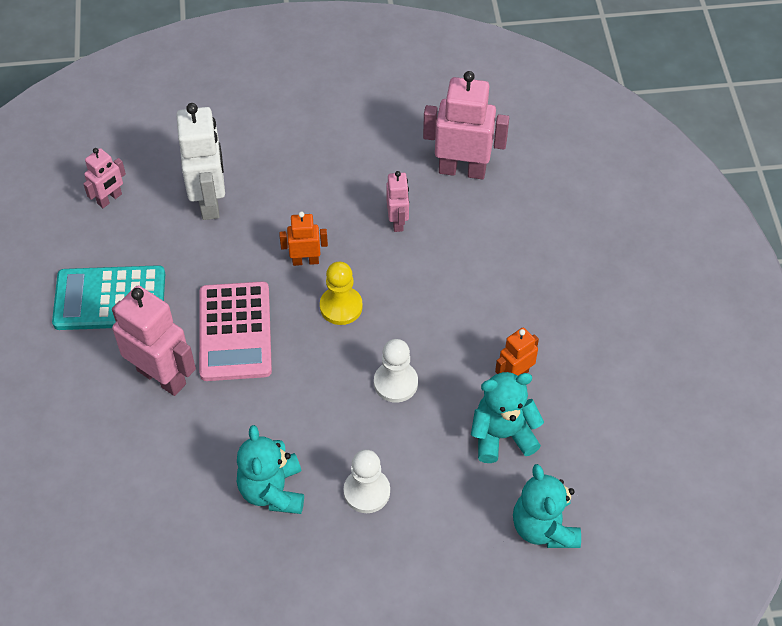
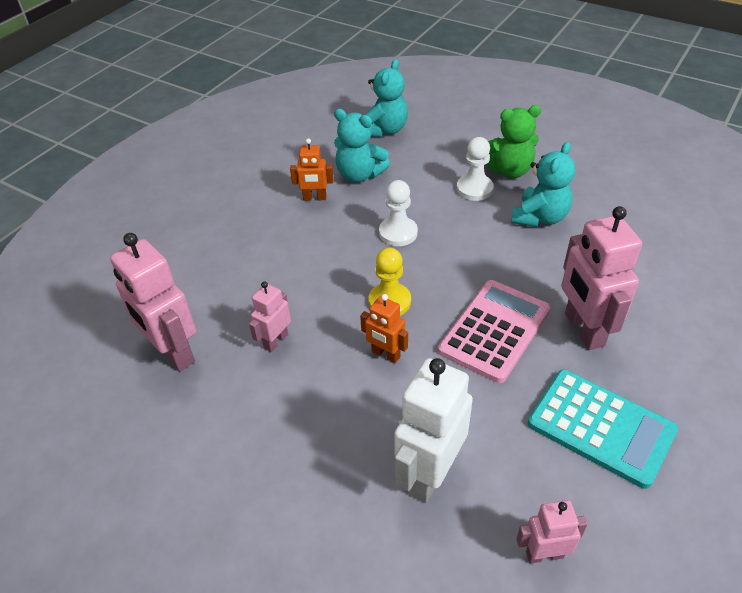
camera: 140 degrees left, 10 degrees down
none -> green teddy bear [486,105,541,178]

